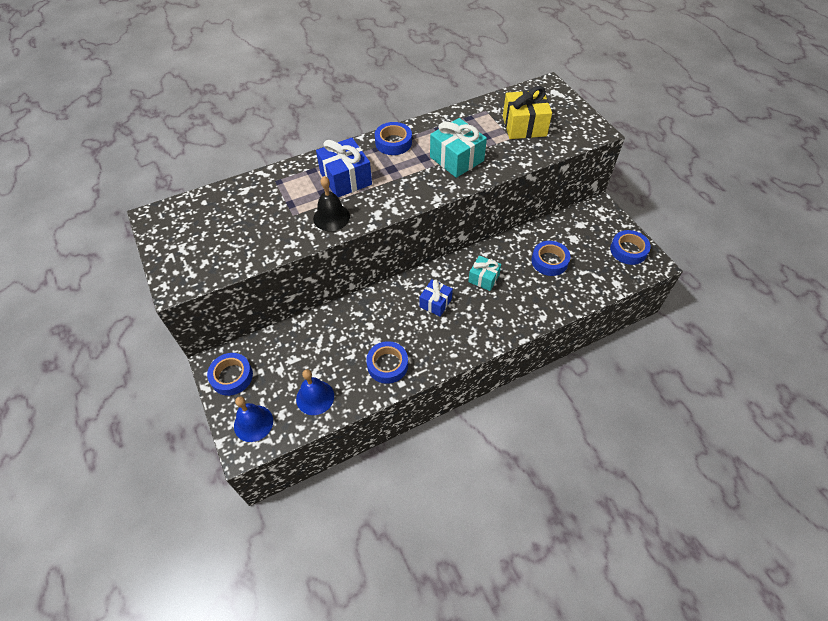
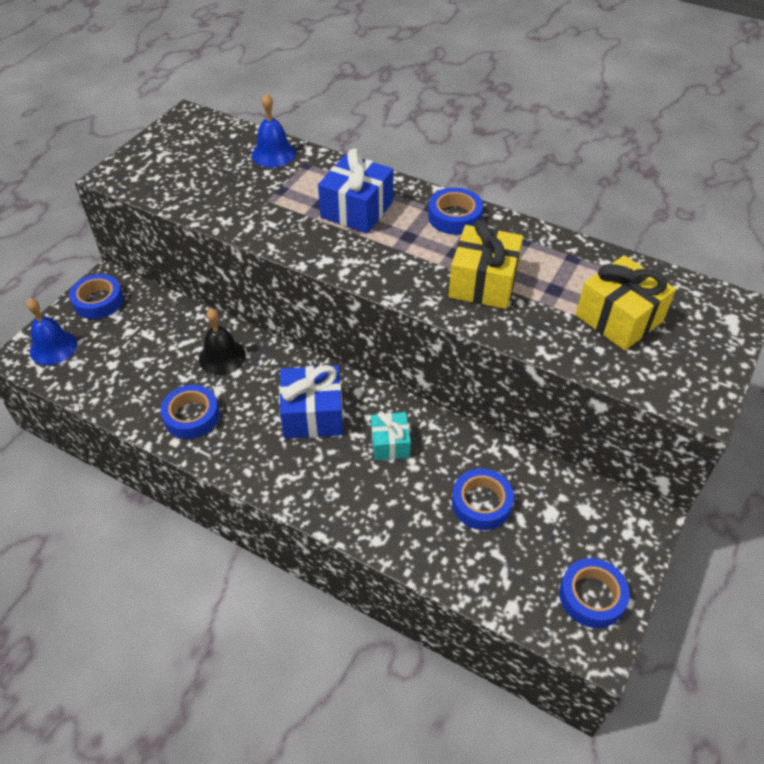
camera: 55 degrees right, 5 degrees down
blue bell [296,369,334,415] -> blue bell moved to [252,94,296,167]
black bell [313,176,350,231] -> black bell moved to [199,308,246,375]
blue gift [420,279,453,316] -> blue gift [279,365,343,439], size x1.62
turquoise gift [430,118,487,178] -> yellow gift [449,219,523,309]

